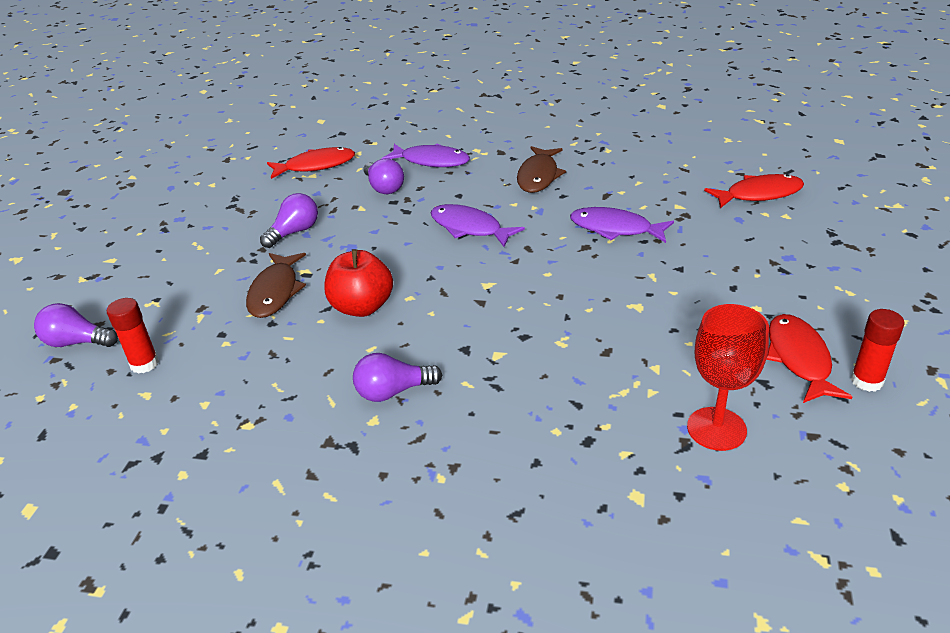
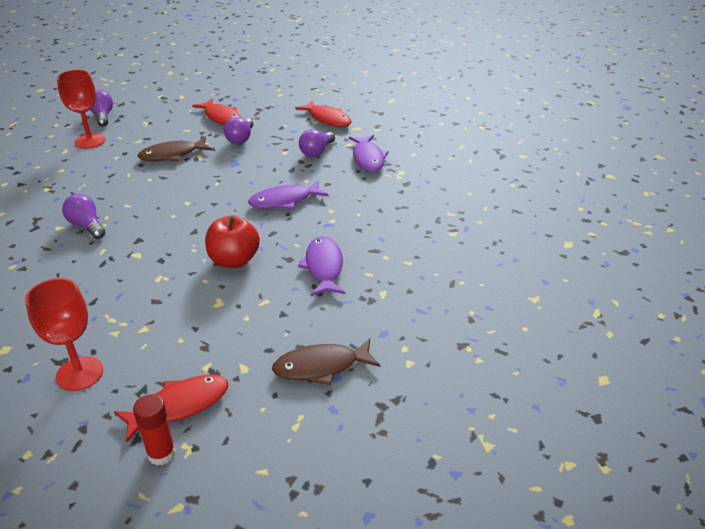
camera: 60 degrees right, 0 degrees up
red glue stick [107,298,159,374] -> red goblet [57,70,105,149]
purple light bulb [260,193,318,248] -> purple light bulb turned 90 degrees clockwise [224,117,253,144]
red apple [324,249,393,317] -> red apple moved to [205,215,260,268]
purple fish [430,204,525,247] -> purple fish turned 120 degrees counterclockwise [248,181,329,209]
brown fish [517,146,566,193] -> brown fish moved to [272,339,380,385]
red fish [704,174,804,208] -> red fish moved to [192,99,241,125]

